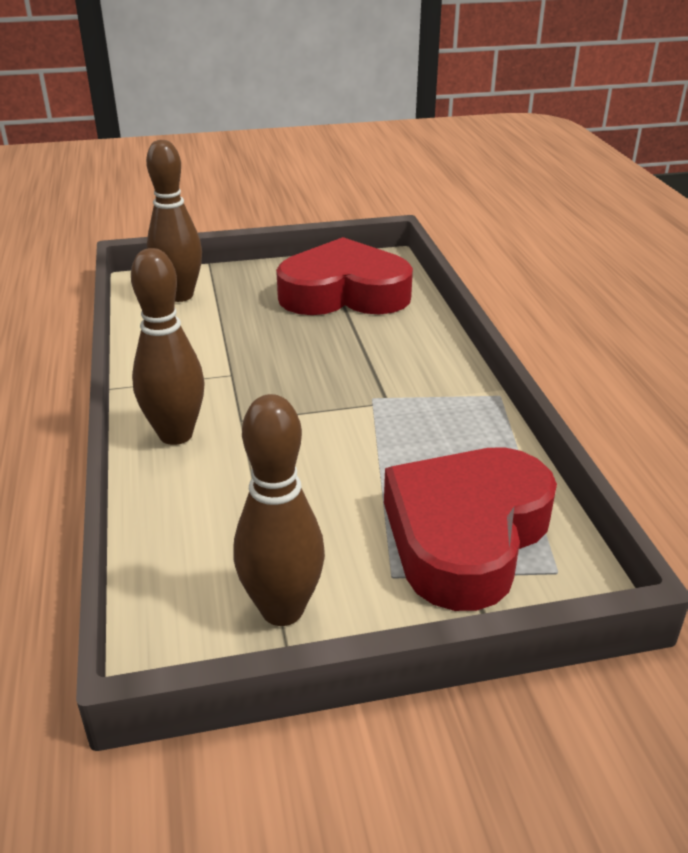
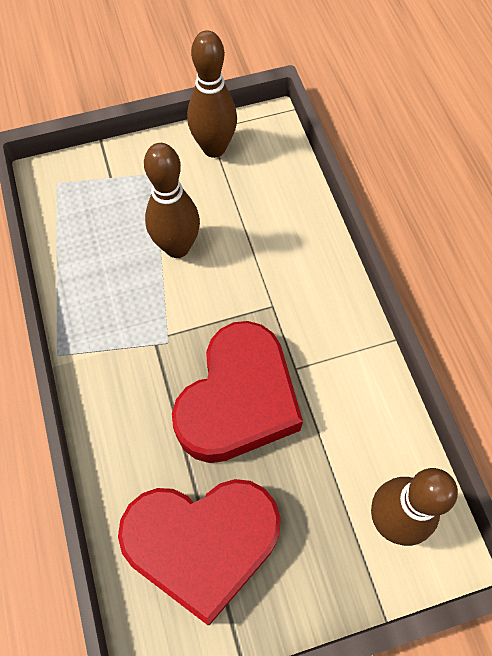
camera: 175 degrees right, 30 degrees up
brown bowling pin [131,248,205,445] -> brown bowling pin moved to [144,143,200,258]
red heart [384,447,557,611] -> red heart moved to [172,321,303,463]

